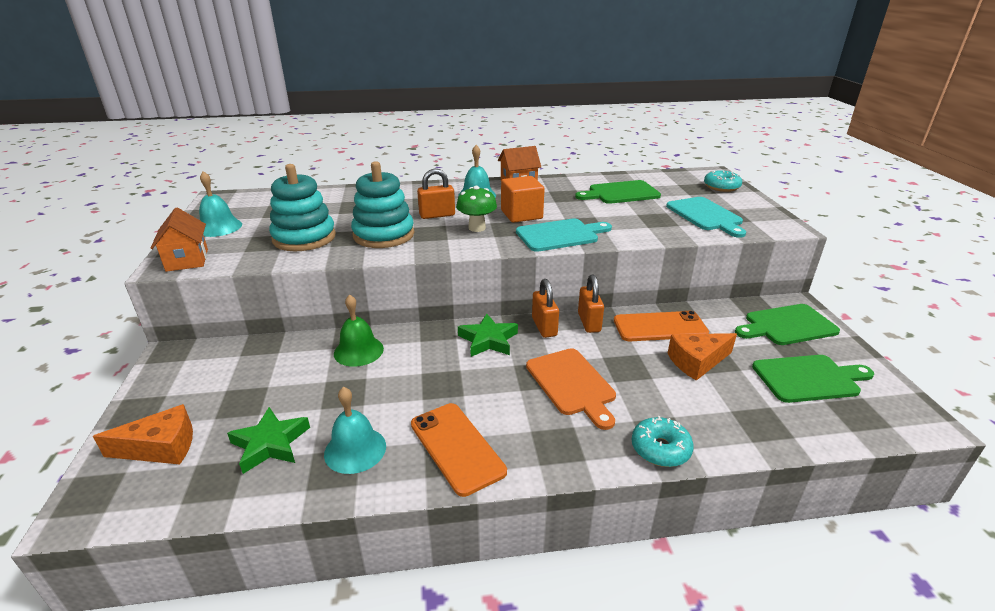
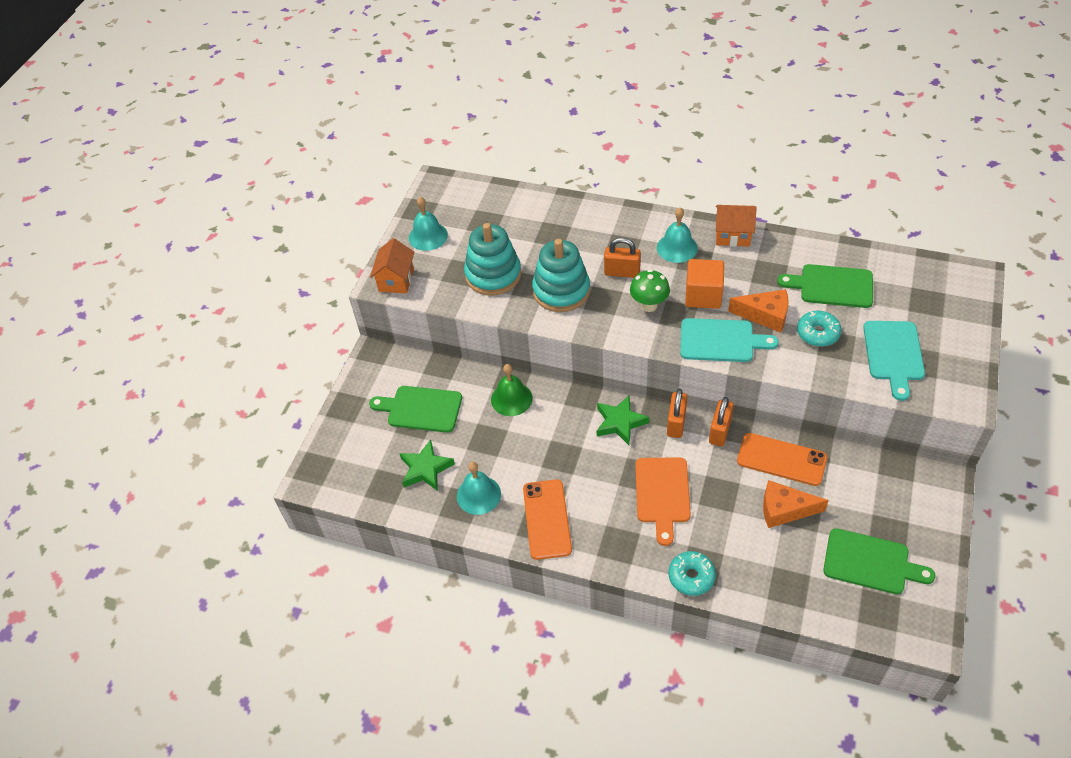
camera: 30 degrees right, 20 degrees up
orange cheese [93,404,193,464] -> orange cheese moved to [728,289,789,333]
turquoise donut [704,170,742,192] -> turquoise donut moved to [797,310,842,347]
green cutting board [735,304,840,345] -> green cutting board moved to [369,386,462,433]

